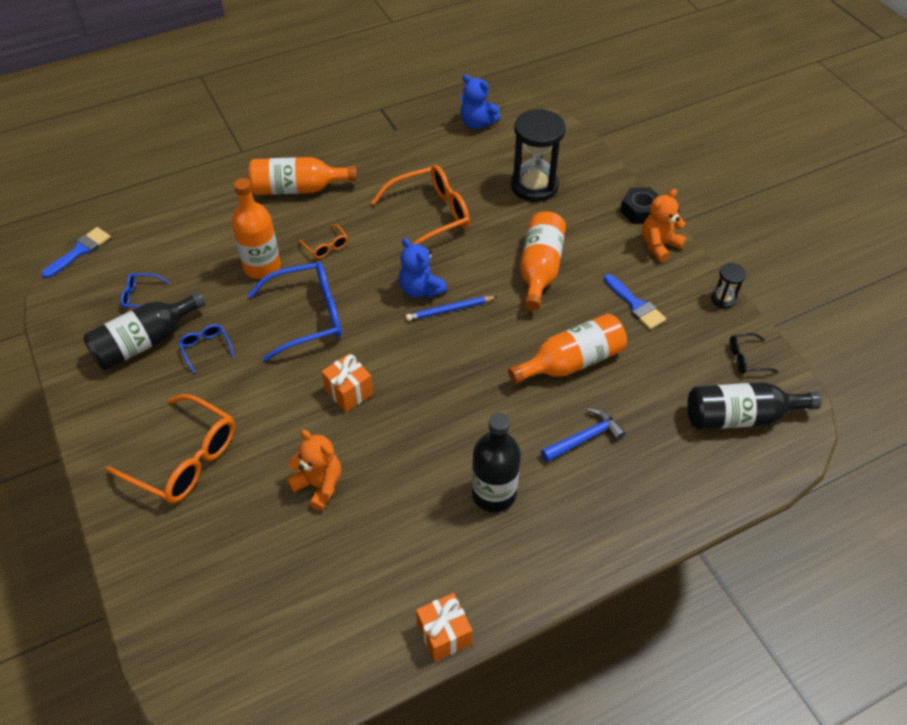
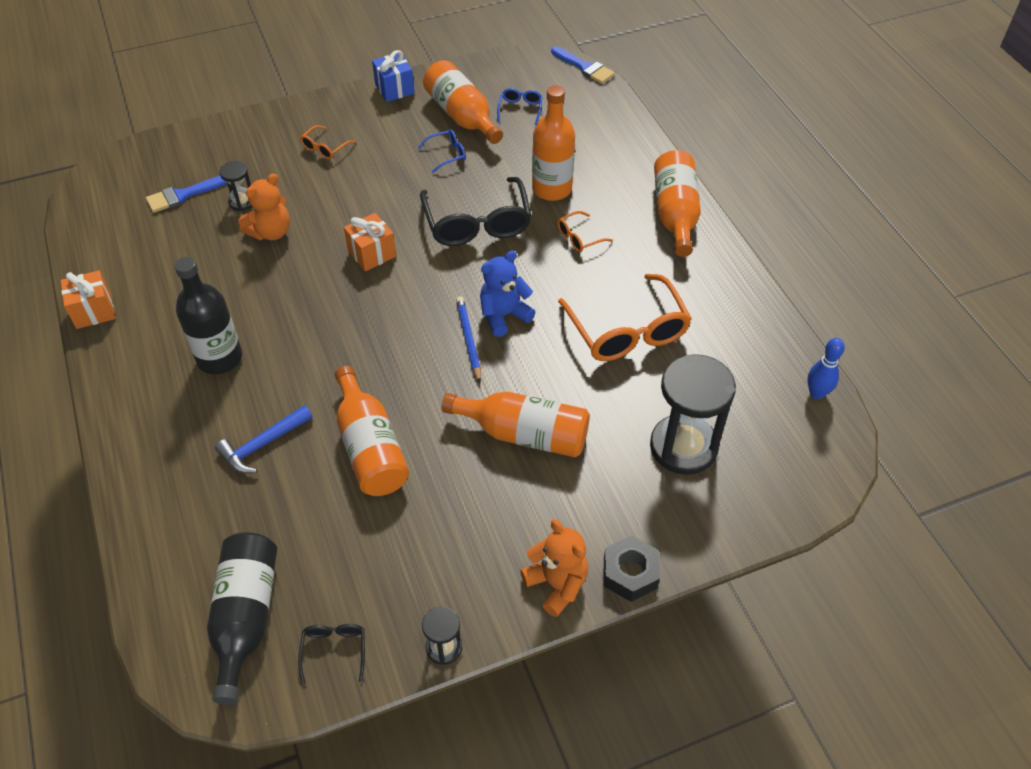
camera: 95 degrees right, 0 degrees up
black bottle [83,291,206,370] -> orange bottle [423,60,503,144]
orange glasses [105,394,235,503] -> orange glasses [300,125,355,159], size x0.46
blue glasses [248,262,342,362] -> black glasses [420,177,531,246]
blue teddy bear [460,74,500,129] -> blue bowling pin [807,338,845,399]
blue hammer [541,408,626,462] -> blue hammer turned 75 degrees clockwise [215,405,313,473]
blue brush [604,274,666,330] -> blue brush moved to [146,176,227,213]
none -> black hourglass [219,161,252,211]
none -> blue gift [372,50,415,102]

